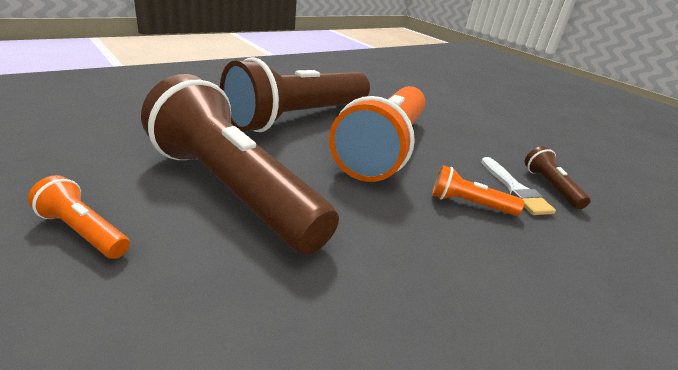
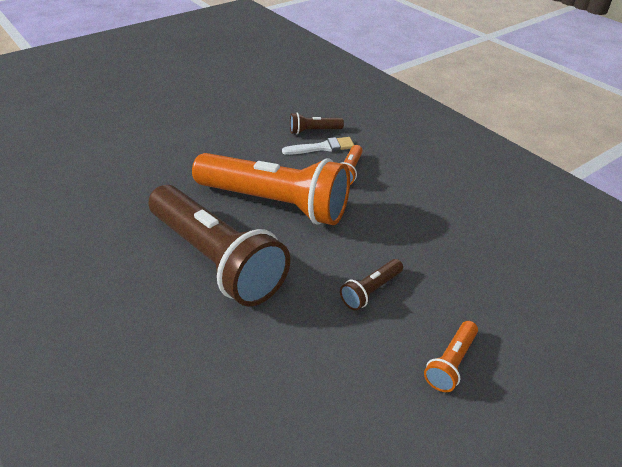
camera: 85 degrees left, 10 degrees up
brown flashlight [141,74,339,254] -> brown flashlight [340,259,403,310], size x0.40

